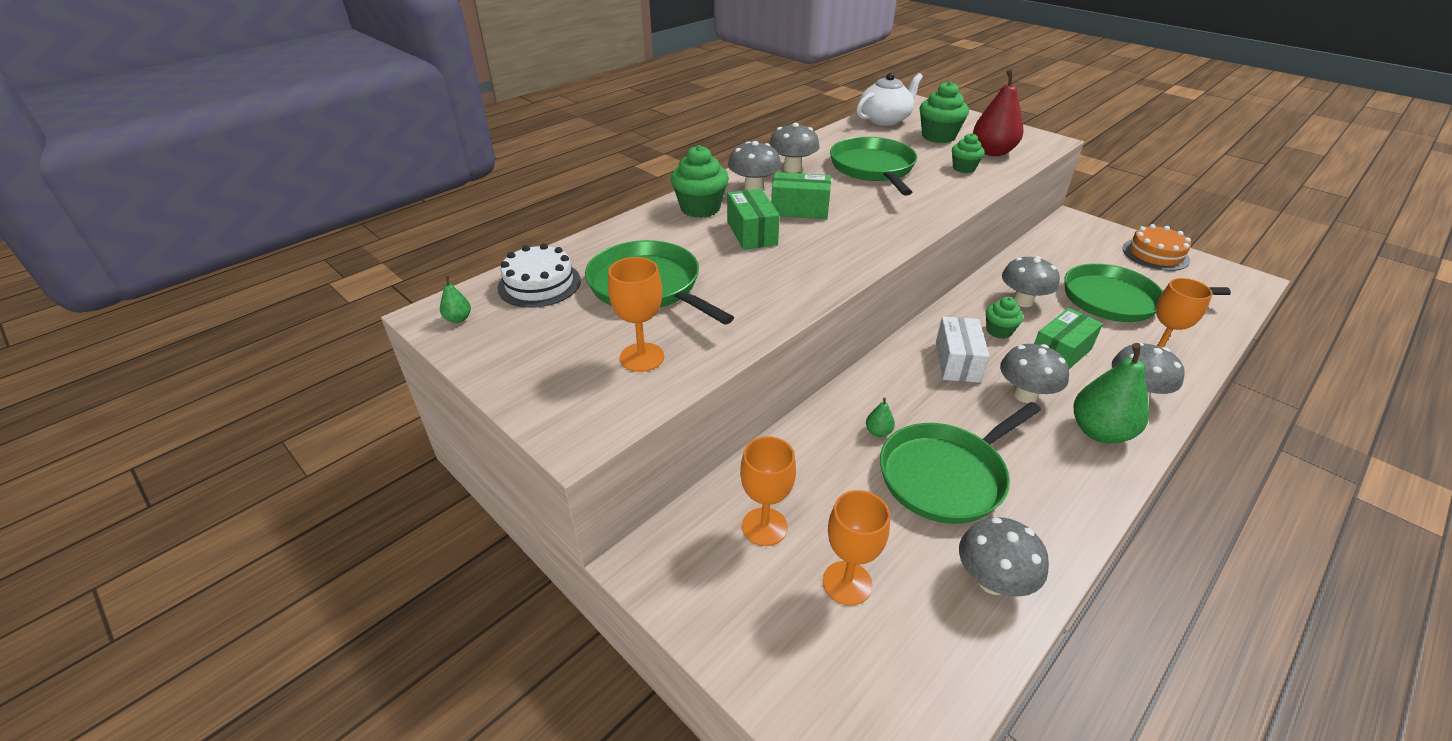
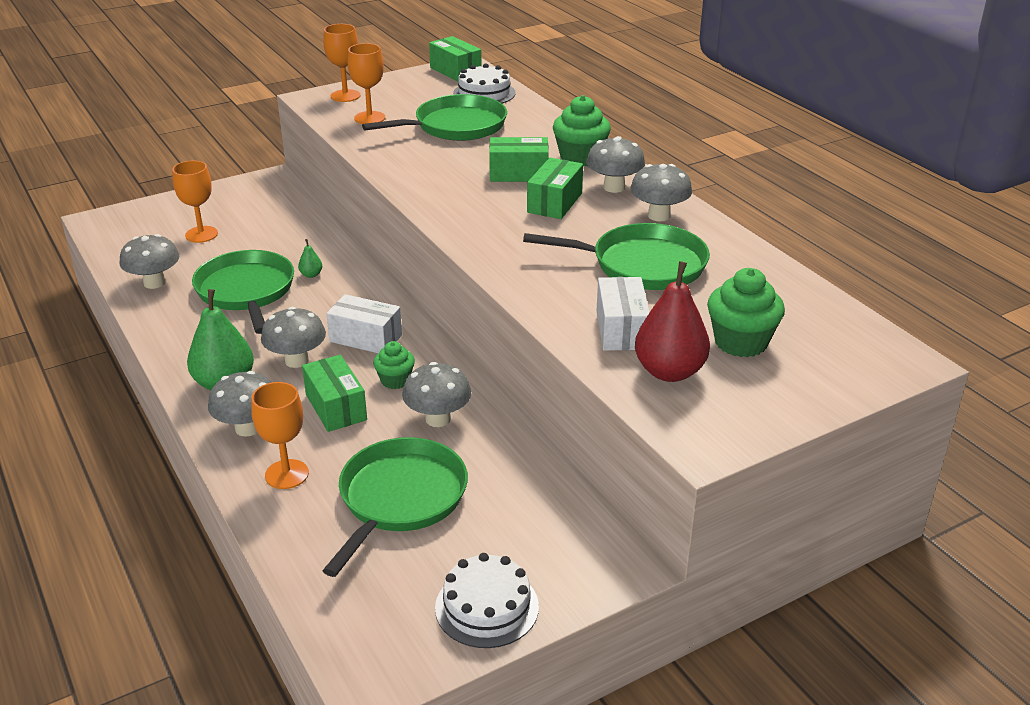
camera: 105 degrees right, 5 degrees down
green pear [440,276,471,323] -> green box [429,36,482,82]
orange goblet [740,436,796,546] -> orange goblet moved to [323,24,361,102]
white teapot [856,73,923,126] -> none
green cupcake [952,133,985,173] -> white box [597,277,650,351]
orange cake [1123,224,1191,271] -> white cake [435,553,539,648]

